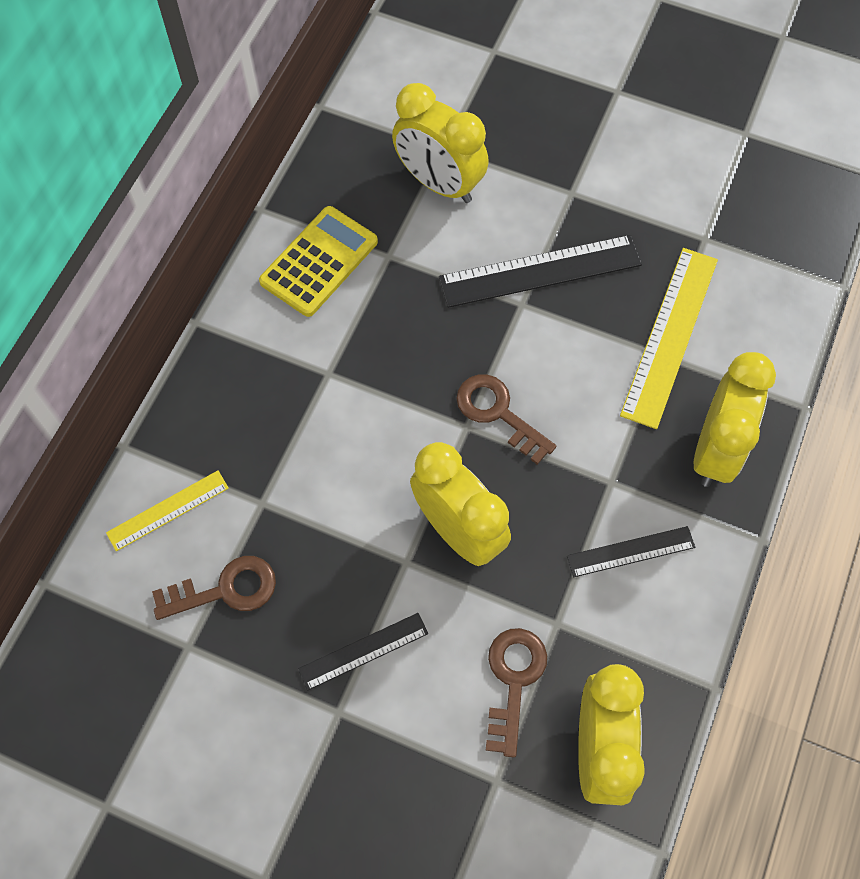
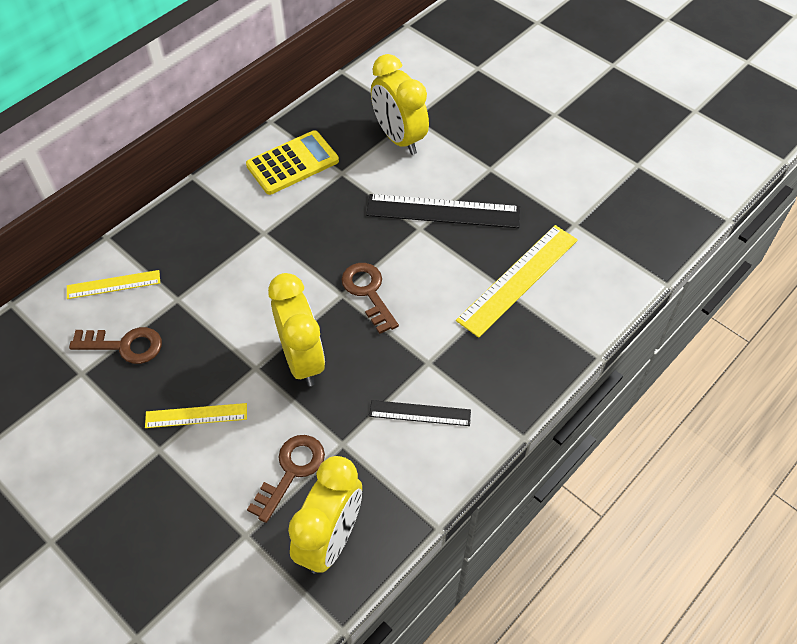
camera: 20 degrees right, 10 degrees down
black ruler [298,613,428,691] -> yellow ruler [145,403,247,428]
yellow clock [694,352,776,487] -> none

